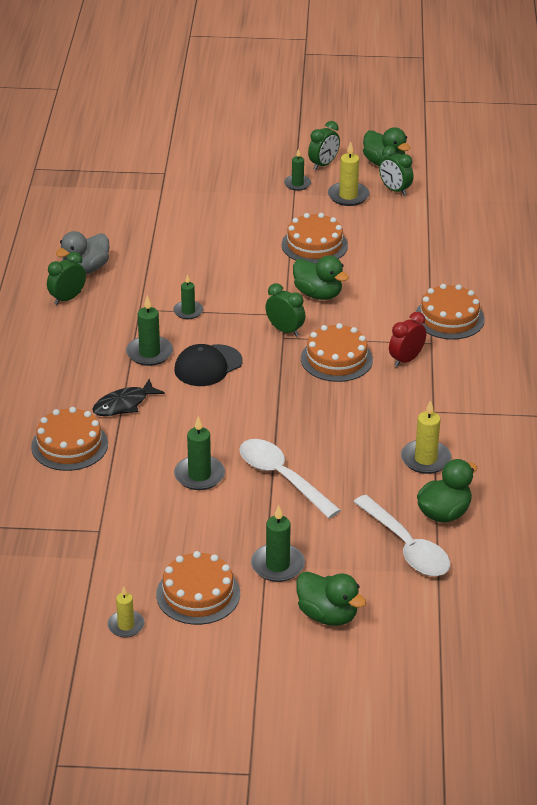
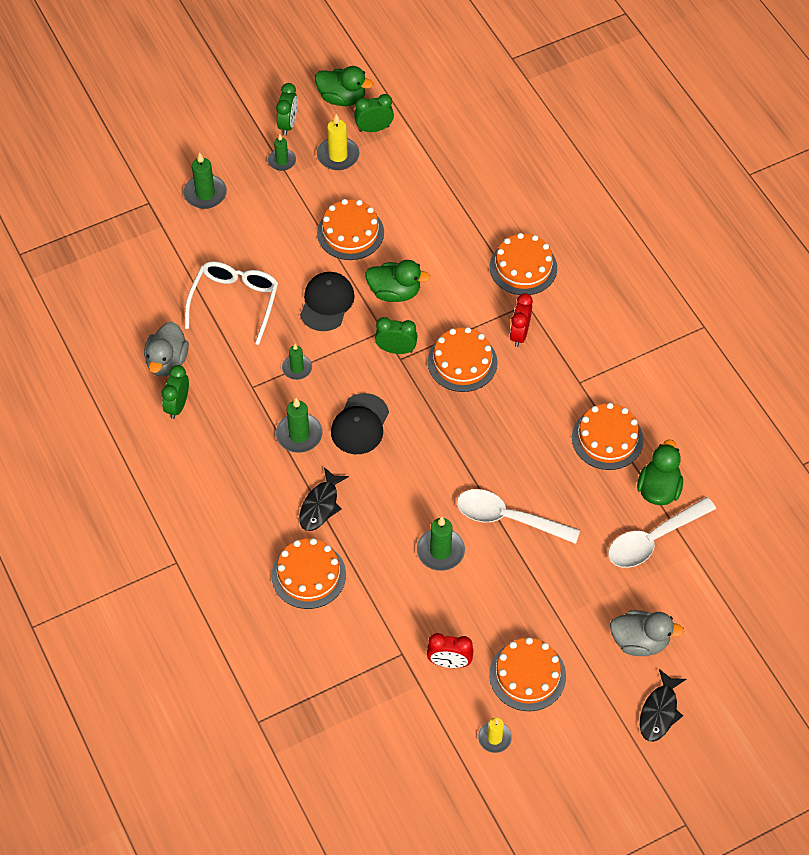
camera: 30 degrees left, 20 degrees up
green candle [251,505,305,582] -> green candle moved to [183,152,227,209]
green duck [296,572,366,626] -> grey duck [610,610,684,656]
white spoon [354,495,450,576] -> white spoon turned 120 degrees clockwise [608,497,716,568]
green clock [379,146,414,196] -> green clock turned 150 degrees clockwise [354,94,394,132]
yellow candle [401,400,451,474] -> orange cake [572,403,644,470]
none -> white glasses [185,261,278,345]
none -> black cap [300,272,355,331]
none -> red clock [427,633,474,668]
none -> black fish [640,669,686,742]

